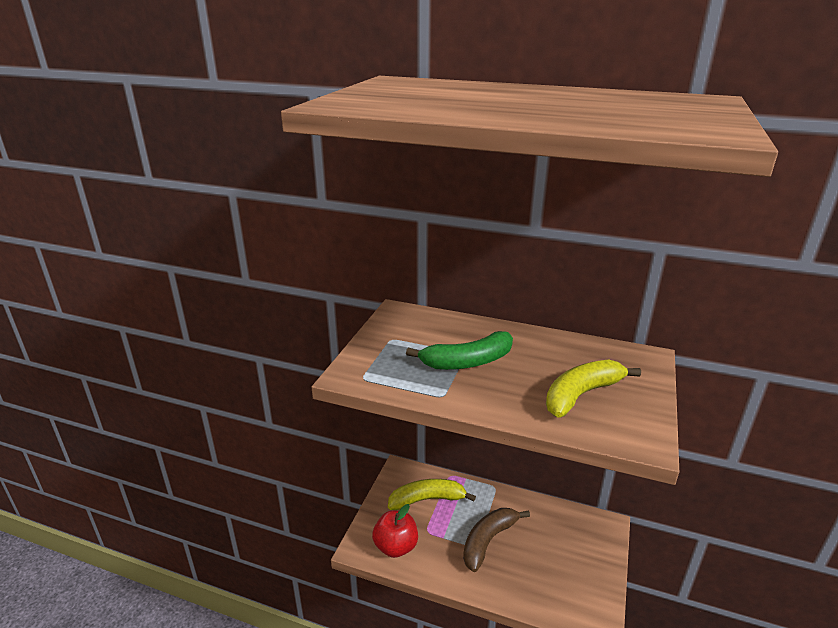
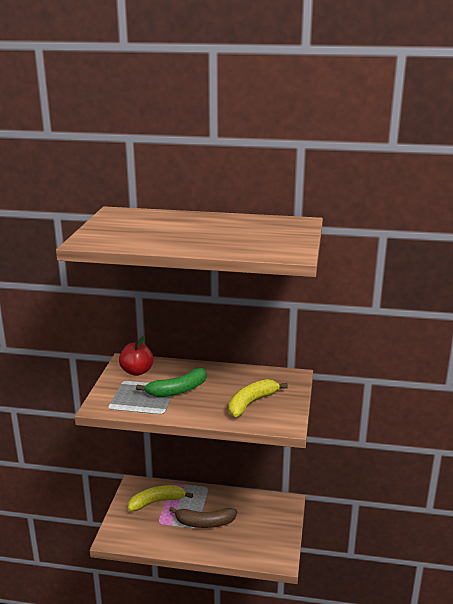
camera: 10 degrees left, 5 degrees down
red apple [372,504,418,558] -> red apple moved to [119,336,154,376]
brown banana [463,508,530,572] -> brown banana turned 120 degrees counterclockwise [169,506,237,528]

